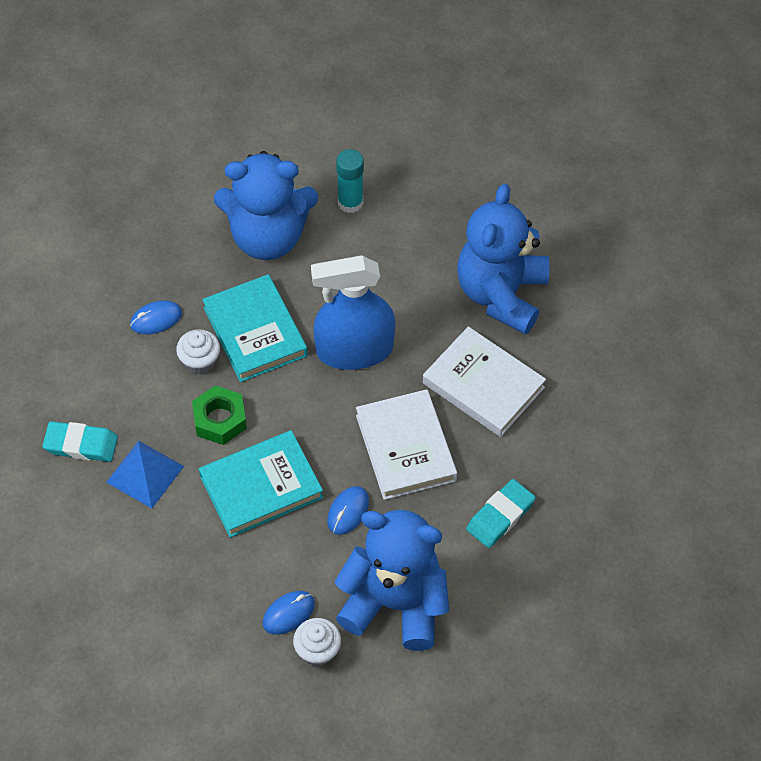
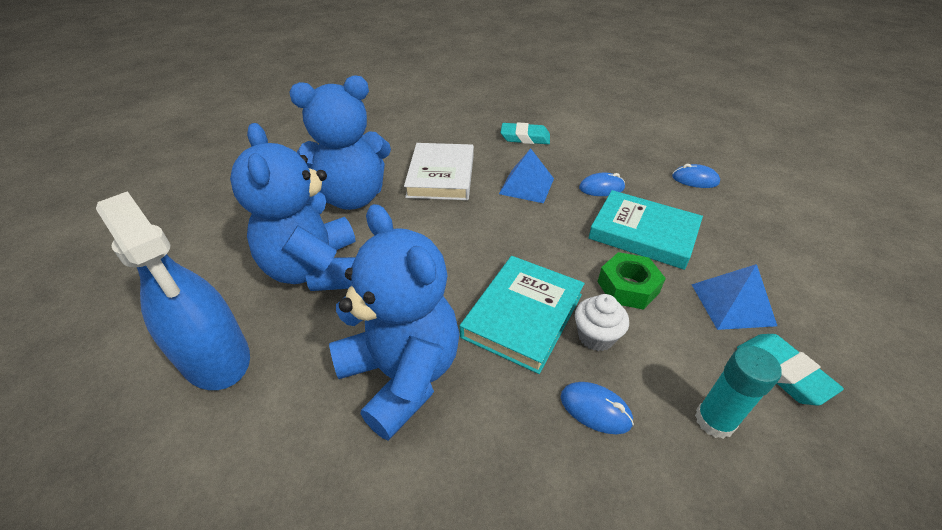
camera: 125 degrees left, 15 degrees down
white cupcake [293,618,341,666] -> none
blue spray bottle [311,255,395,370] -> blue spray bottle moved to [96,191,250,390]
blue teddy bear [334,510,449,651] -> blue teddy bear moved to [230,123,356,291]
turquoise glue stick [336,149,364,213] -> turquoise glue stick moved to [695,346,782,439]
white book [356,389,457,500] -> blue pyramid [499,148,554,203]

